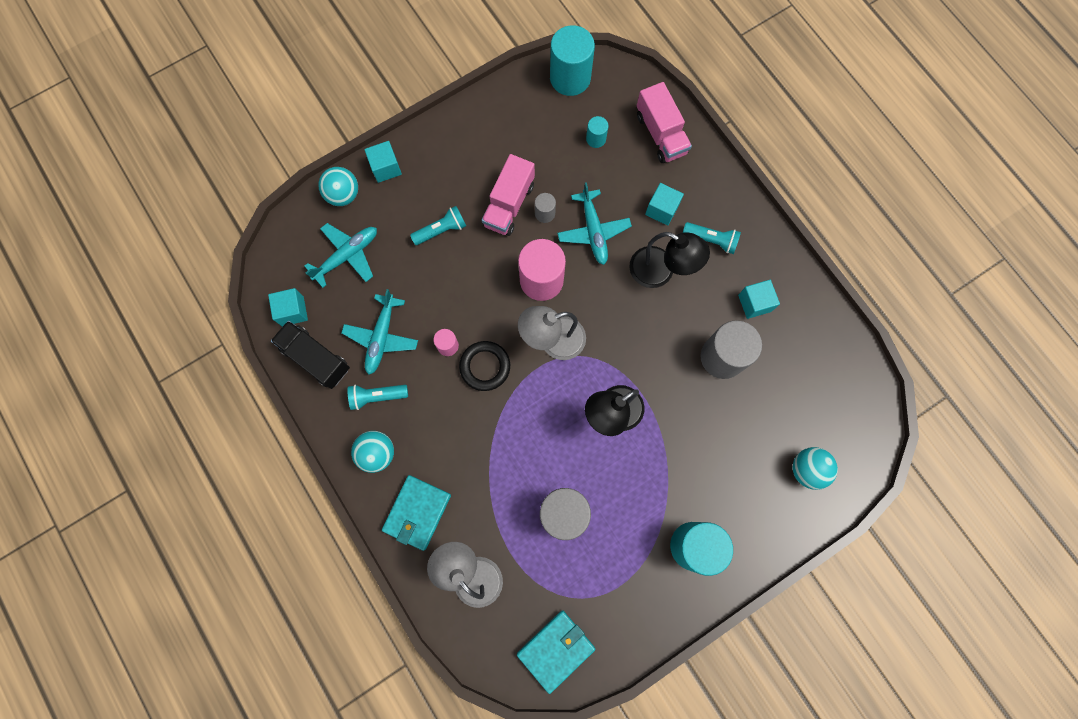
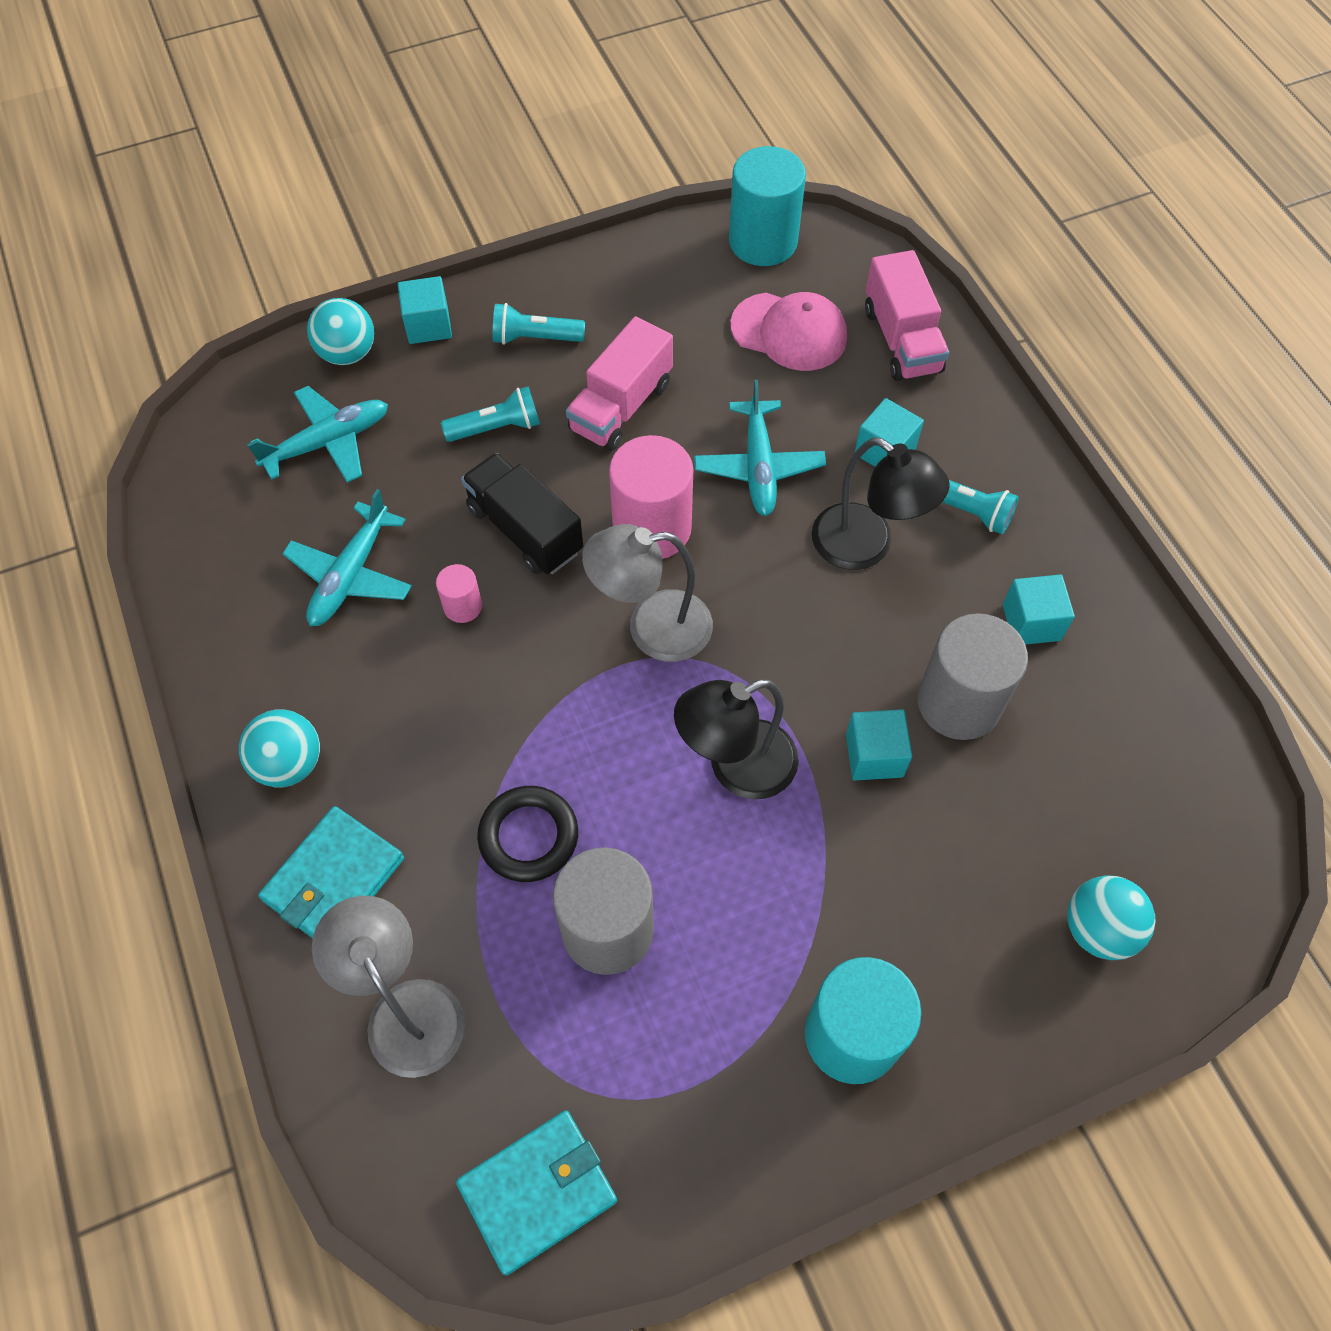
camera: 10 degrees right, 15 degrees down
turquoise cube [268,288,308,326] -> turquoise cube moved to [846,709,912,781]
black truck [271,321,350,389] -> black truck moved to [461,453,583,574]
turquoise flashlight [348,385,408,410] -> turquoise flashlight moved to [493,303,585,345]
black ring [459,341,510,391] -> black ring moved to [477,786,578,882]
grey cylinder [535,193,556,223] -> none
turquoise cylinder [586,116,608,148] -> pink cap [730,292,847,371]

